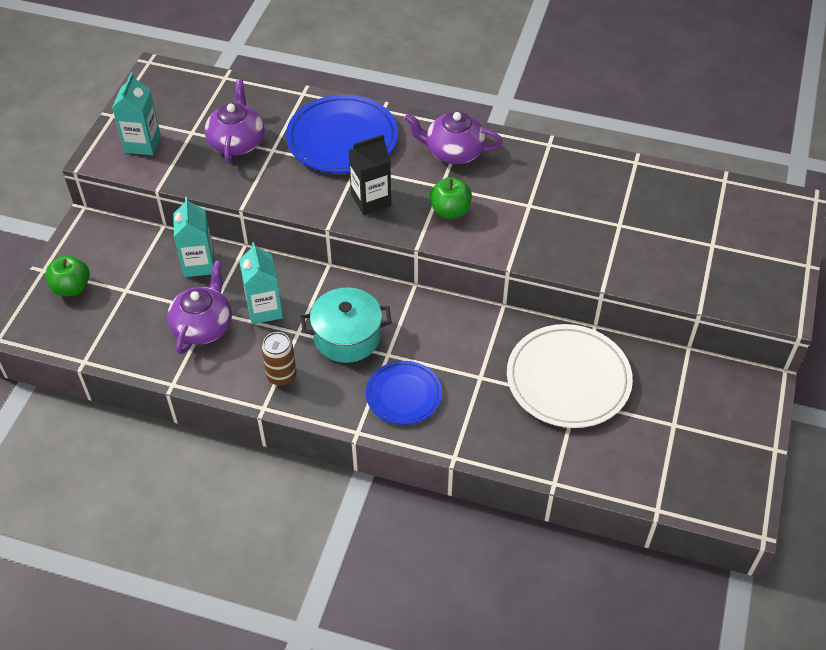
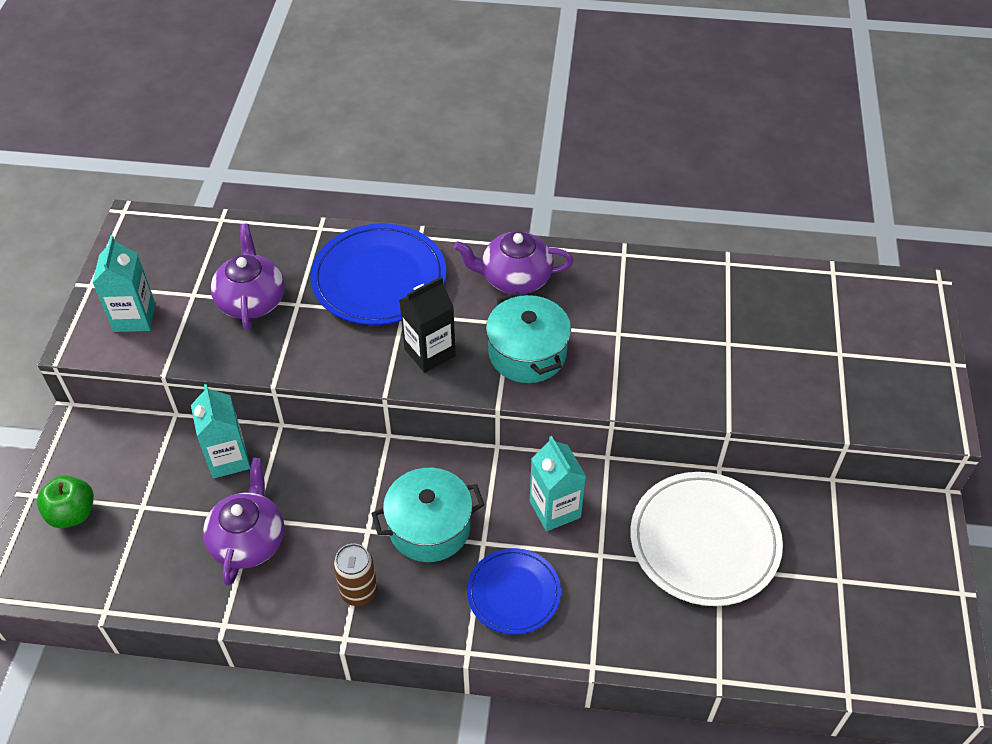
camera: 10 degrees left, 0 degrees up
turquoise carton [239,242,283,324] -> turquoise carton moved to [530,436,586,531]
green apple [429,177,472,219] -> turquoise pot [486,292,571,383]

